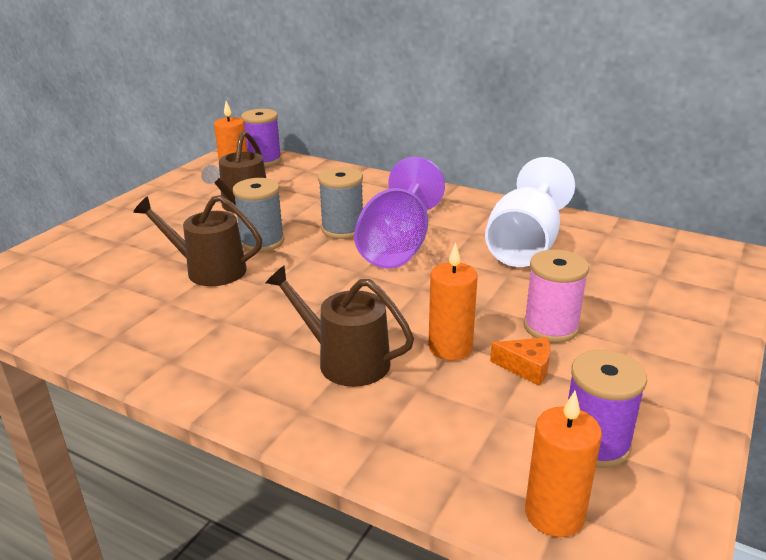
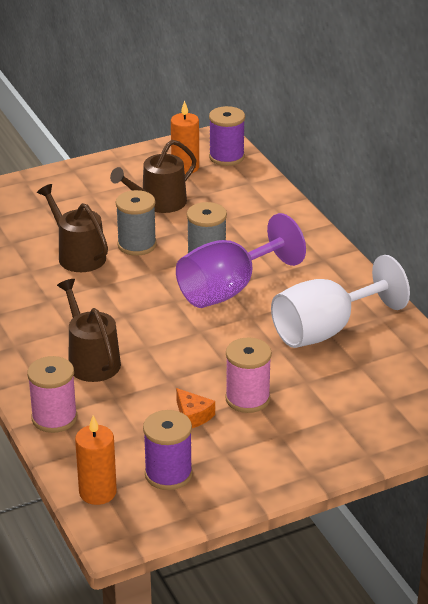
camera: 35 degrees right, 5 degrees up
orange candle [428,242,478,360] -> none
none -> pink spool [27,356,77,433]

